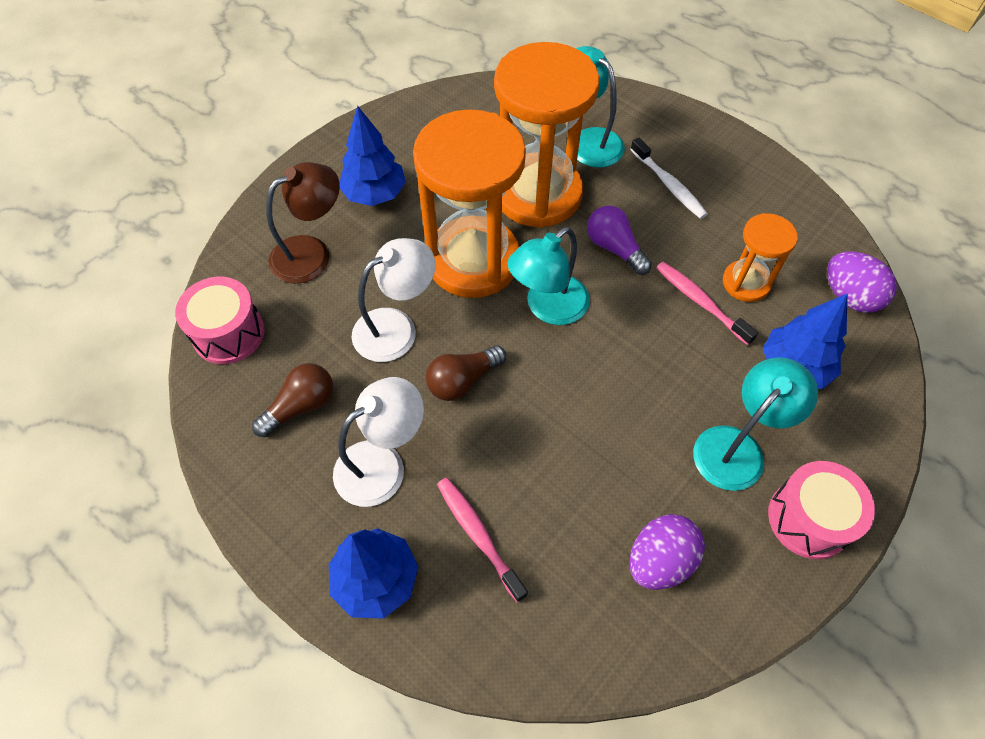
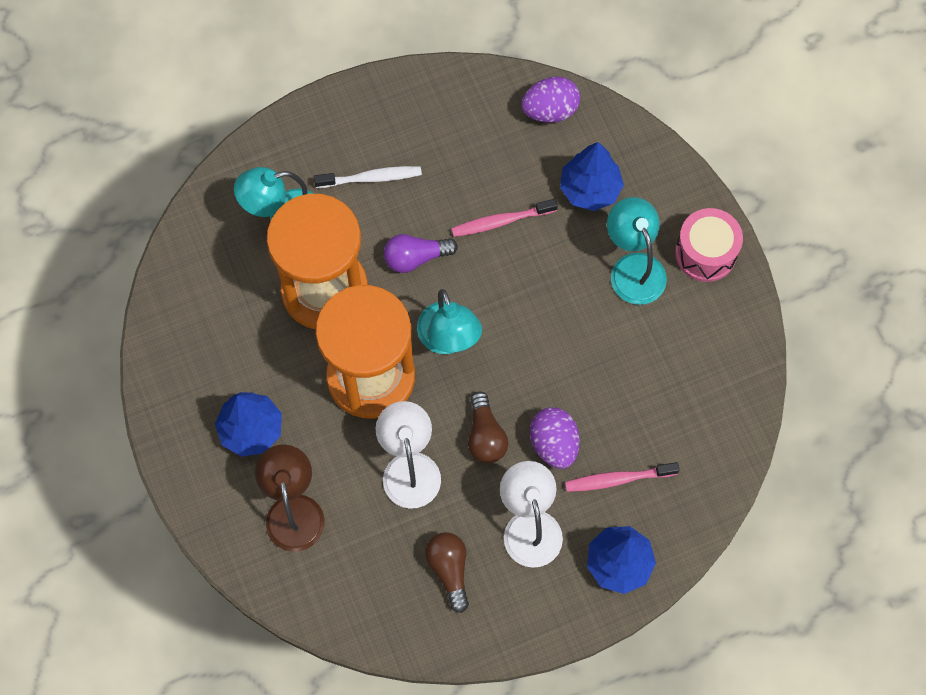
camera: 65 degrees left, 10 degrees up
pink drum [175,277,265,364] -> none
purple egg [630,514,705,590] -> purple egg moved to [530,407,580,469]
orange hourglass [723,213,798,302] -> none

